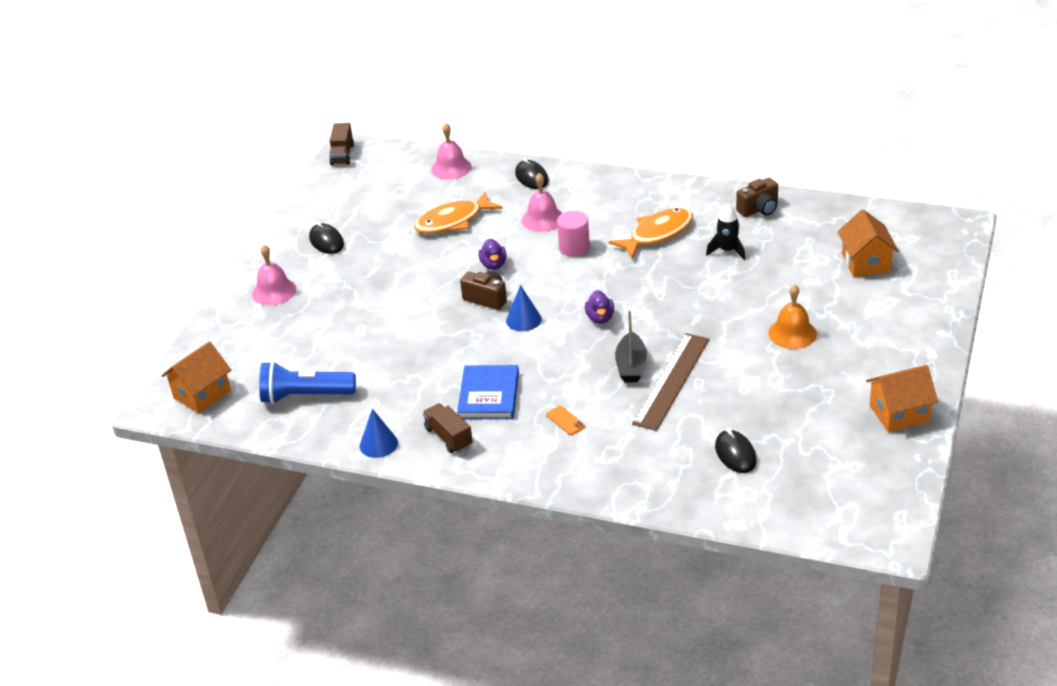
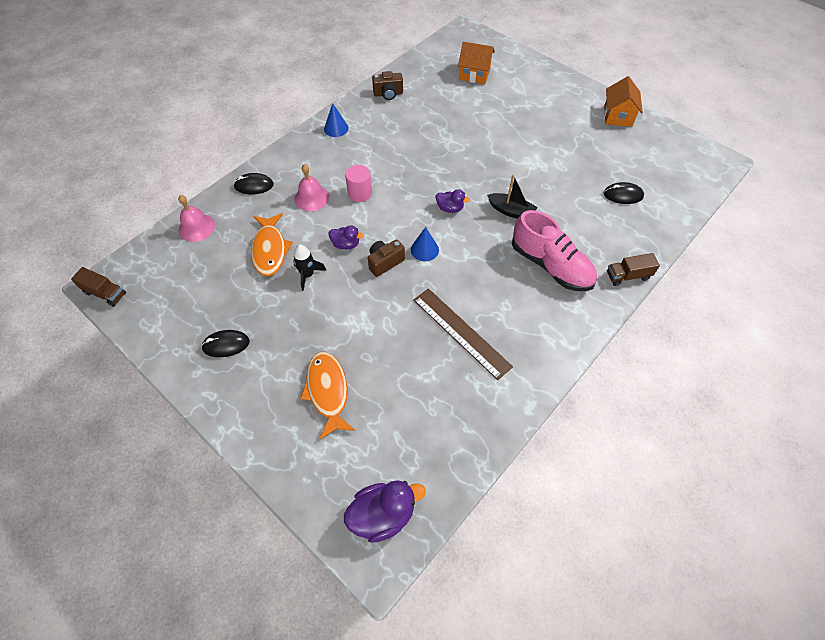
camera: 70 degrees left, 20 degrees up
orange house [161,341,231,414] -> purple duck [344,480,426,543]
pink bell [252,245,296,305] -> none
blue flashlight [259,361,356,404] -> none
blue cone [360,409,398,458] -> blue cone moved to [324,103,349,137]
brown truck [423,403,473,453] -> brown truck moved to [607,253,660,286]
blue book [457,365,519,419] -> none
orange phone [546,406,585,435] -> pink shoe [512,210,597,291]
orange fish [609,208,693,259] -> orange fish moved to [300,352,355,440]
brown ruler [632,333,709,431] -> brown ruler moved to [413,288,513,380]
black rocket [706,204,745,260] -> black rocket moved to [293,244,327,291]
brown camera [736,178,778,217] -> brown camera turned 90 degrees clockwise [372,71,403,100]
orange bell [768,284,817,349] -> none

